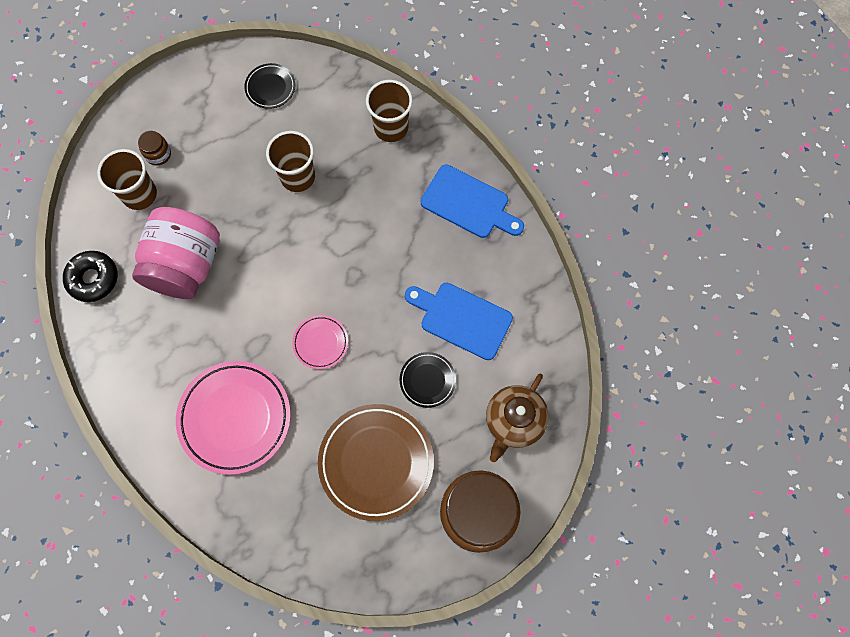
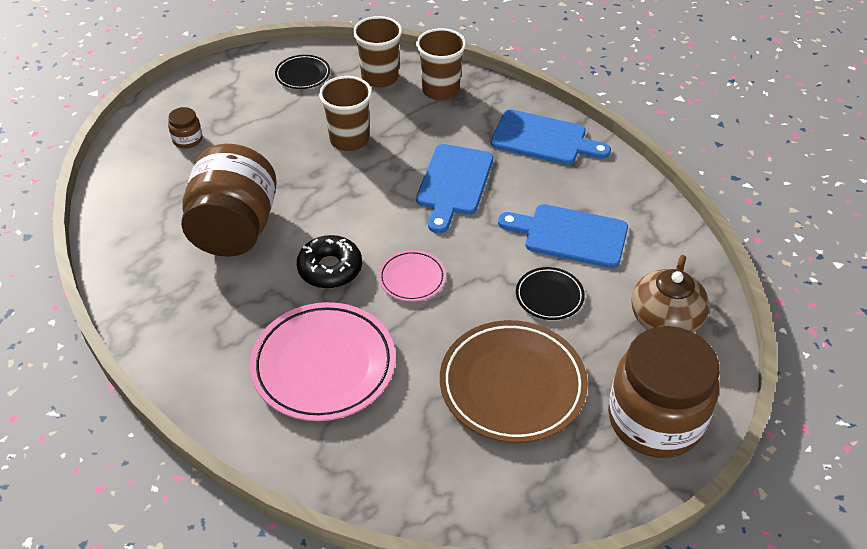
camera: 10 degrees left, 25 degrees down
black donut [63,251,118,302] -> black donut moved to [297,235,362,288]
brown cup [97,149,157,210] -> brown cup moved to [353,16,402,87]
pink jar [132,207,220,299] -> brown jar [181,144,277,257]
none -> blue cutting board [416,144,493,233]

